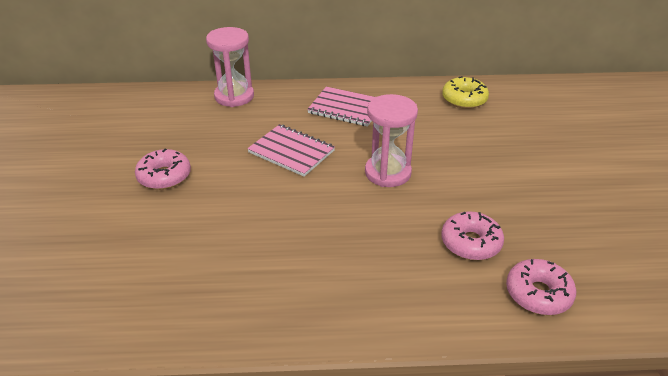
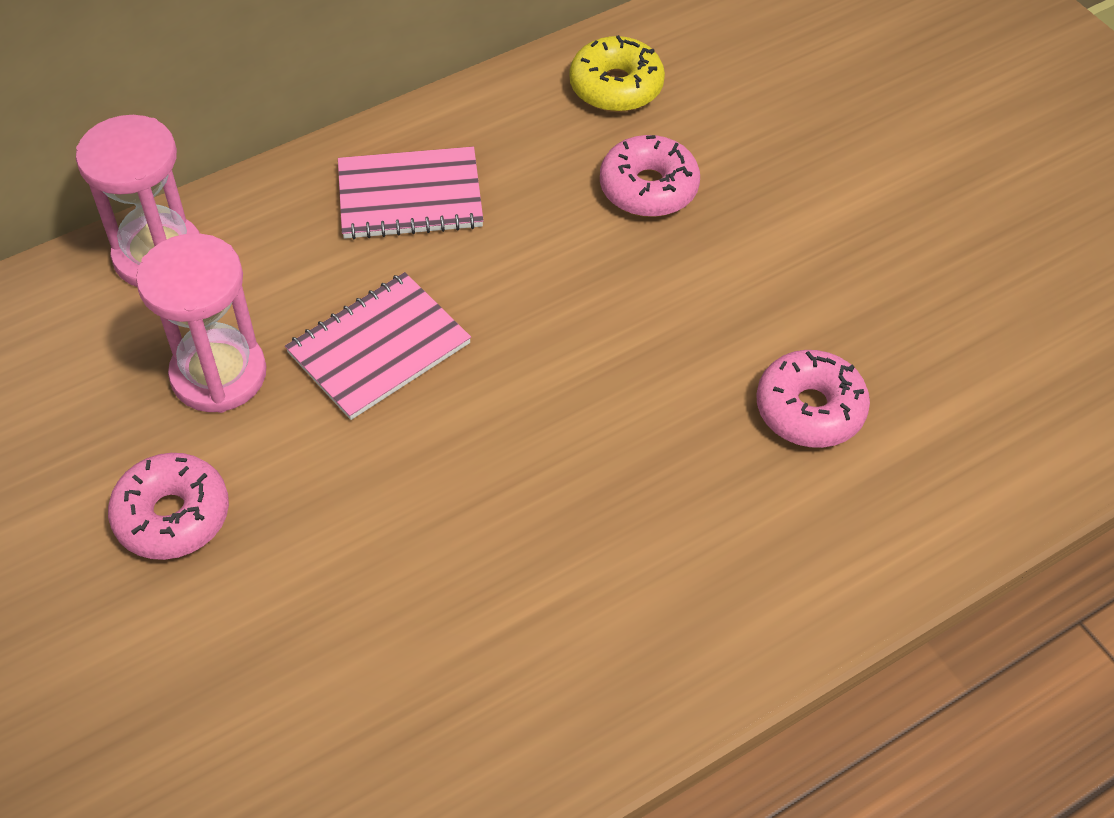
camera: 30 degrees left, 15 degrees up
pink notebook [247,124,335,177] -> pink notebook turned 45 degrees counterclockwise [285,272,471,420]
pink hourglass [365,94,418,187] -> pink hourglass moved to [136,233,266,413]
pink donut [506,259,576,315] -> pink donut moved to [600,135,700,217]

